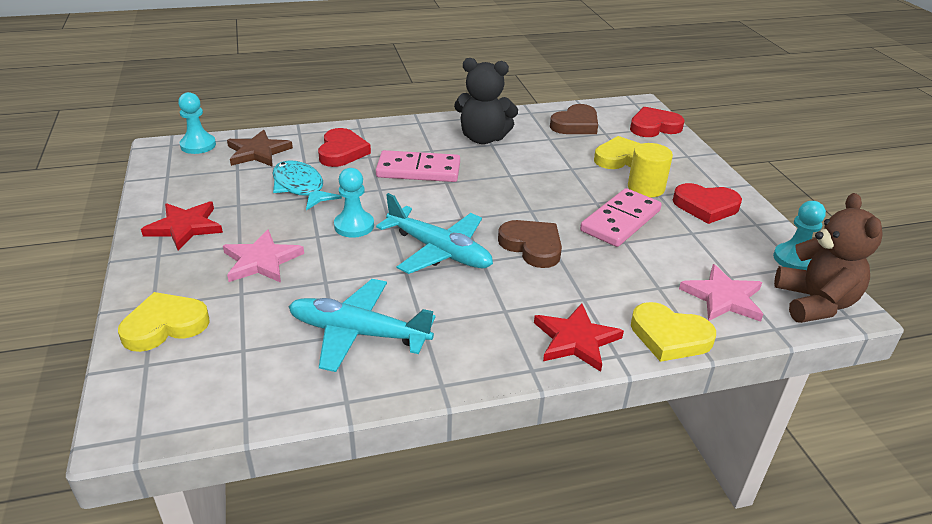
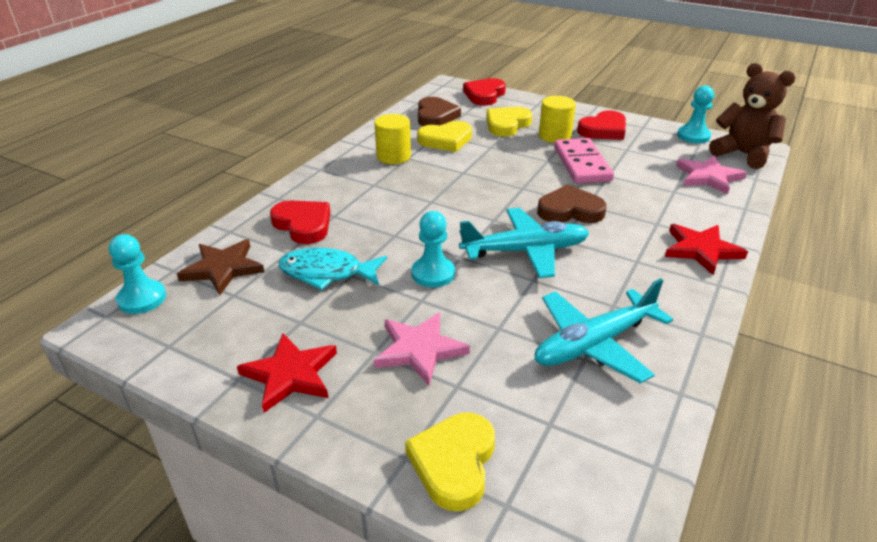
camera: 45 degrees left, 0 degrees up
pink domino [376,150,460,182] -> none
black teddy bear [454,58,518,144] -> yellow cylinder [374,114,411,164]
yellow heart [631,302,716,362] -> yellow heart moved to [417,121,472,152]

